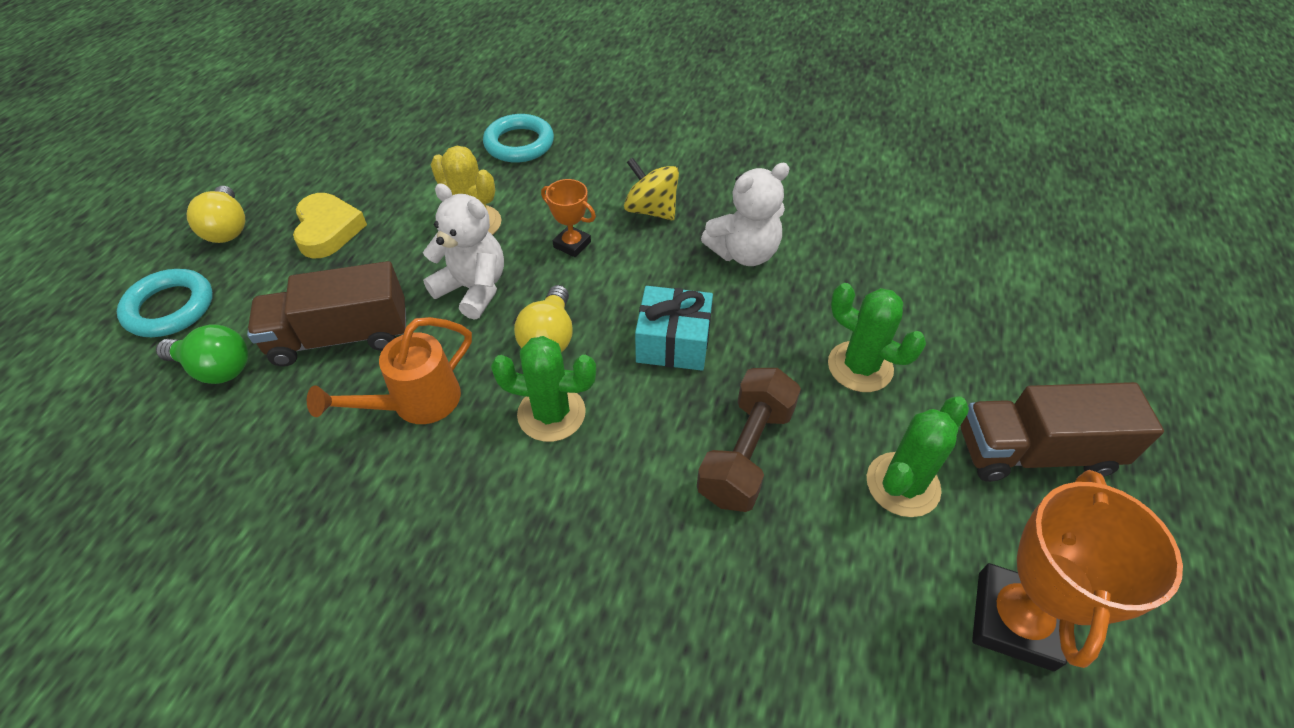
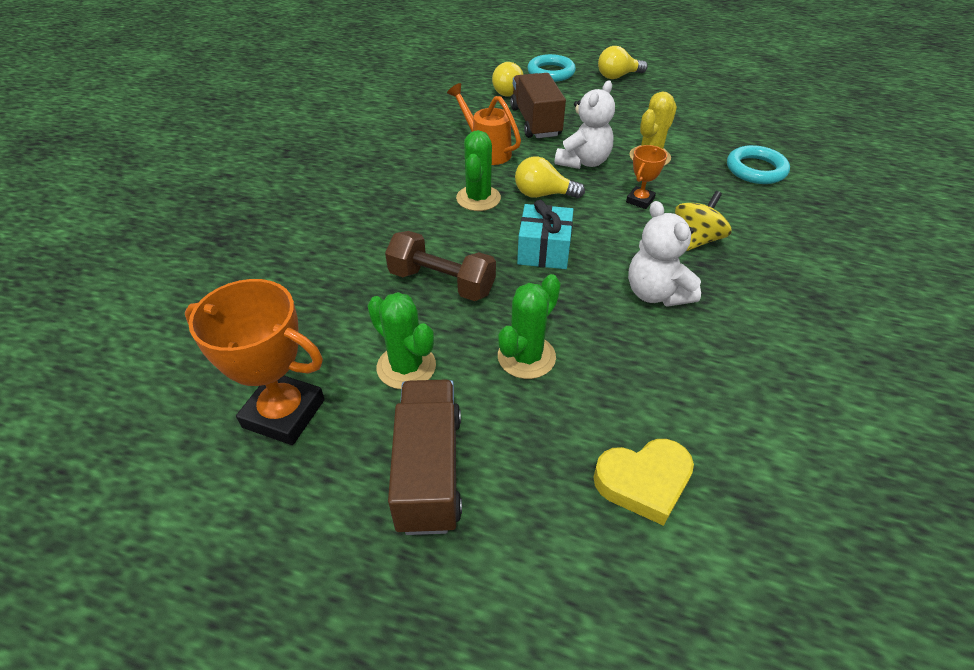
camera: 90 degrees right, 5 degrees down
green light bulb [156,325,248,384] -> yellow light bulb [492,62,524,97]
yellow heart [293,193,367,258] -> yellow heart moved to [593,439,694,526]

